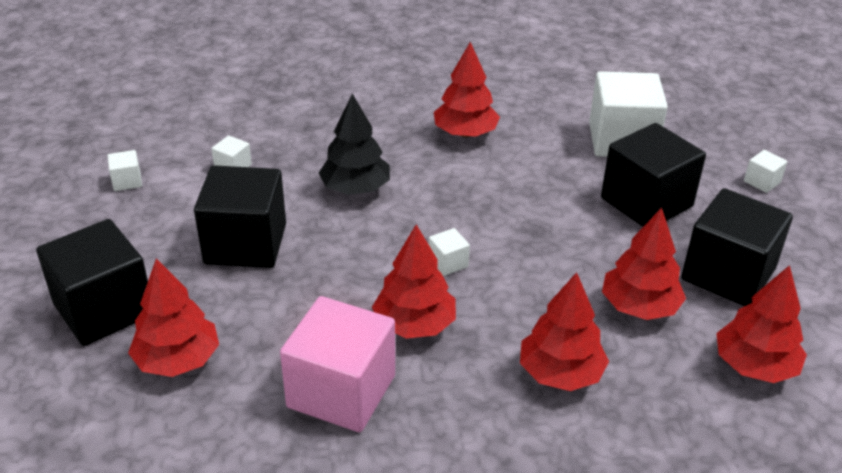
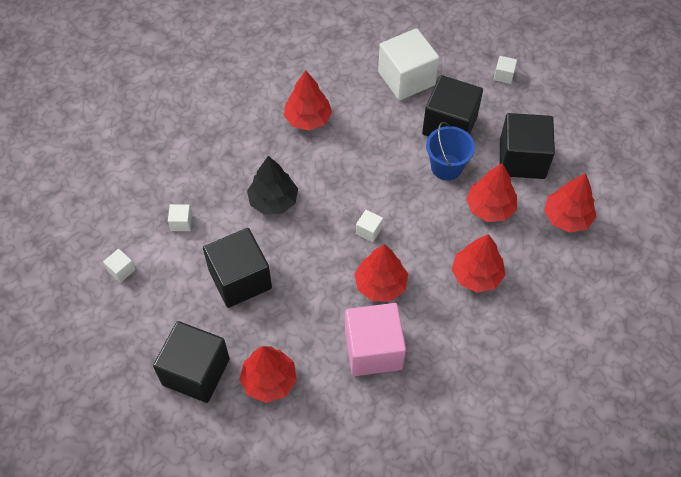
camera: 30 degrees left, 20 degrees up
none -> blue bucket [426,122,475,180]

